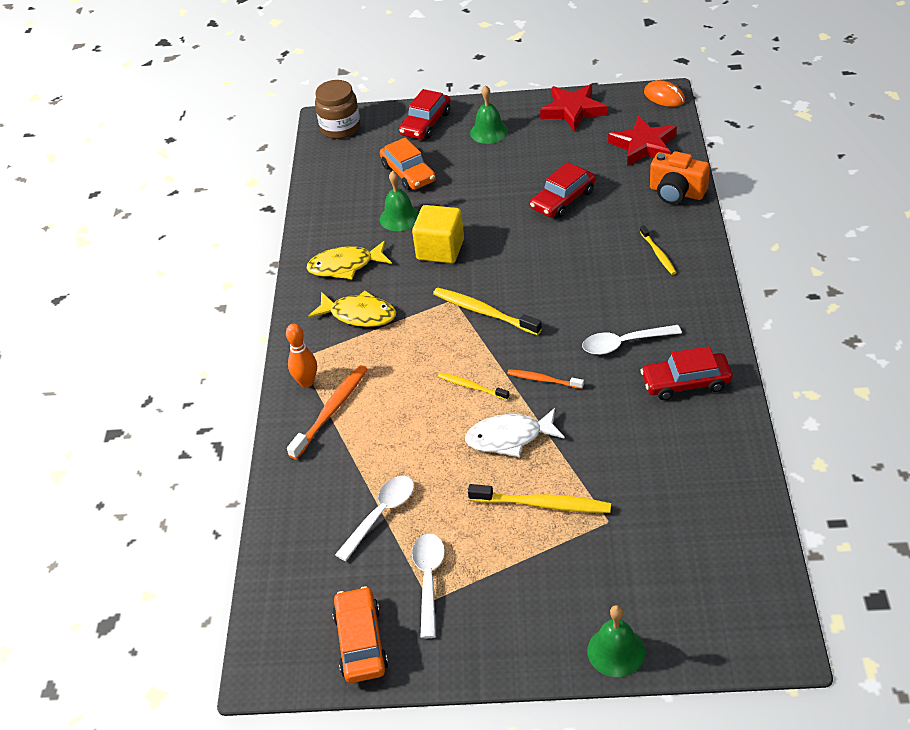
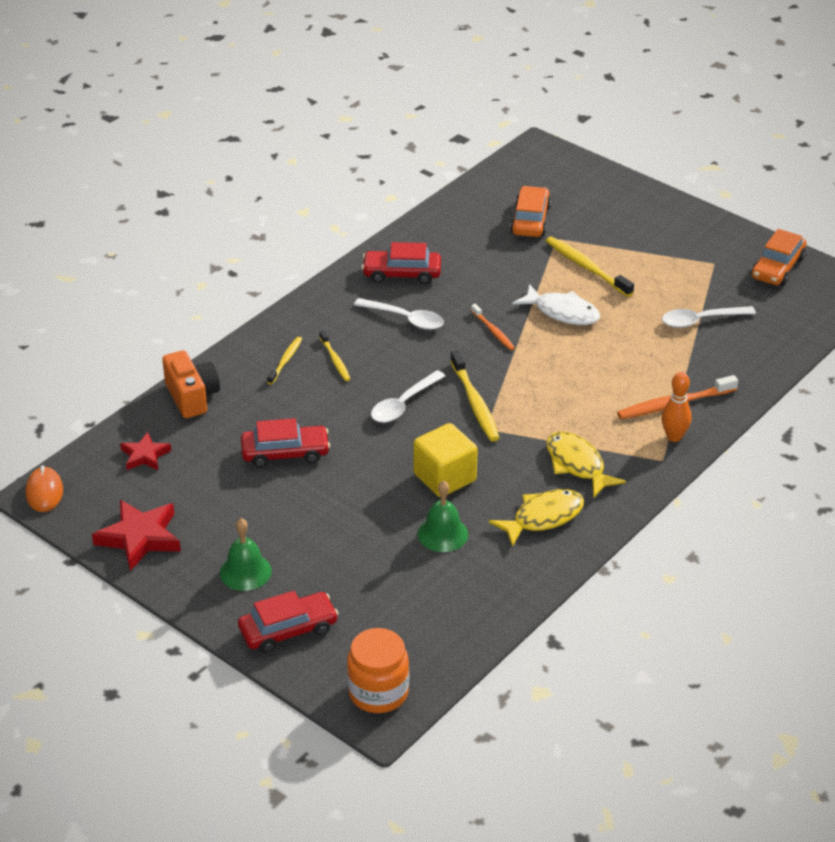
camera: 145 degrees left, 5 degrees down
yellow fish [307,240,392,279] -> yellow fish turned 60 degrees counterclockwise [489,489,584,547]
brown jar [315,80,360,139] -> orange jar [347,628,409,713]
orange car [380,137,436,190] -> orange car moved to [510,186,551,237]
white spoon [412,533,445,638] -> white spoon moved to [371,370,445,423]
yellow toothbrush [438,372,509,400] -> yellow toothbrush moved to [319,330,350,381]
green bell [587,605,645,677] -> none
red star [608,116,677,166] -> red star [120,432,172,470], size x0.60
red car [641,346,733,400] -> red car turned 150 degrees clockwise [362,242,441,284]

